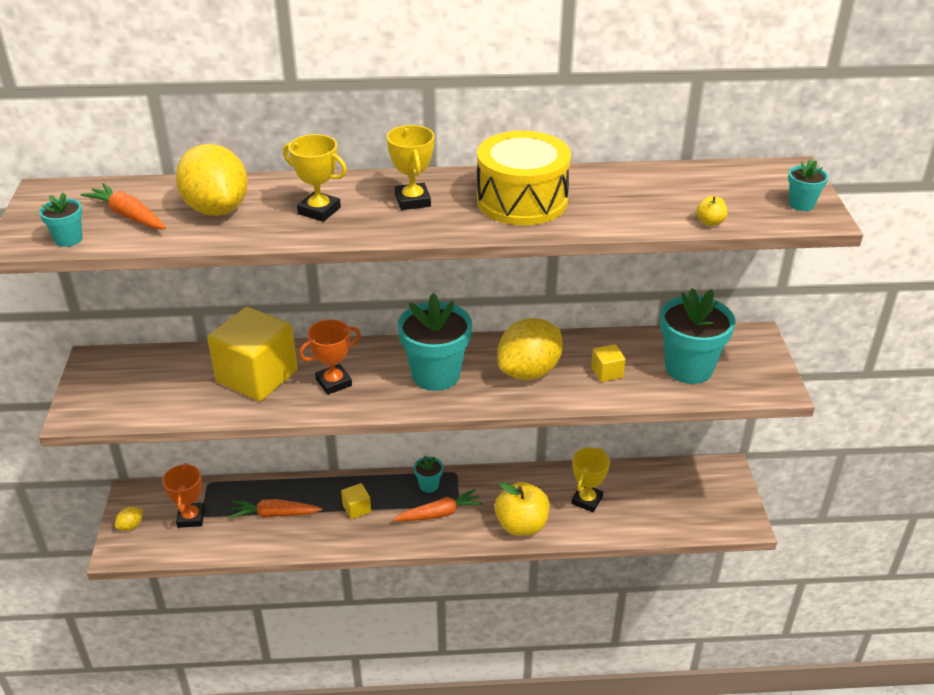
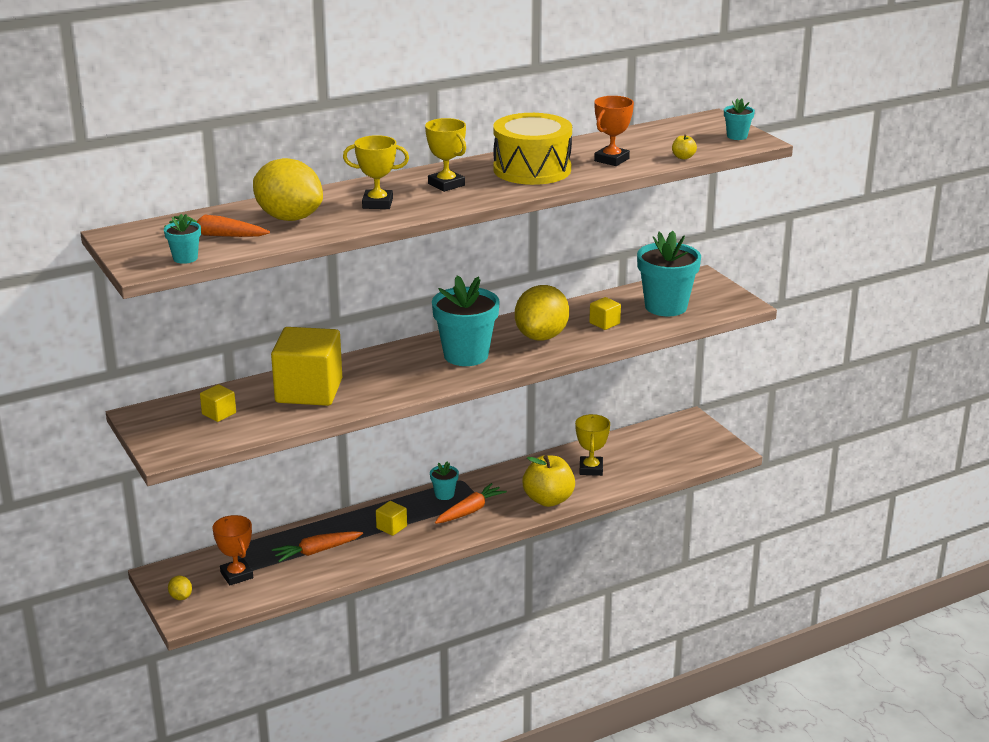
camera: 25 degrees left, 10 degrees down
yellow lemon [115,507,143,531] -> yellow lemon turned 45 degrees counterclockwise [168,576,192,600]
orange trophy [299,319,361,395] -> orange trophy moved to [594,96,634,166]
none -> yellow cube [200,384,236,422]

